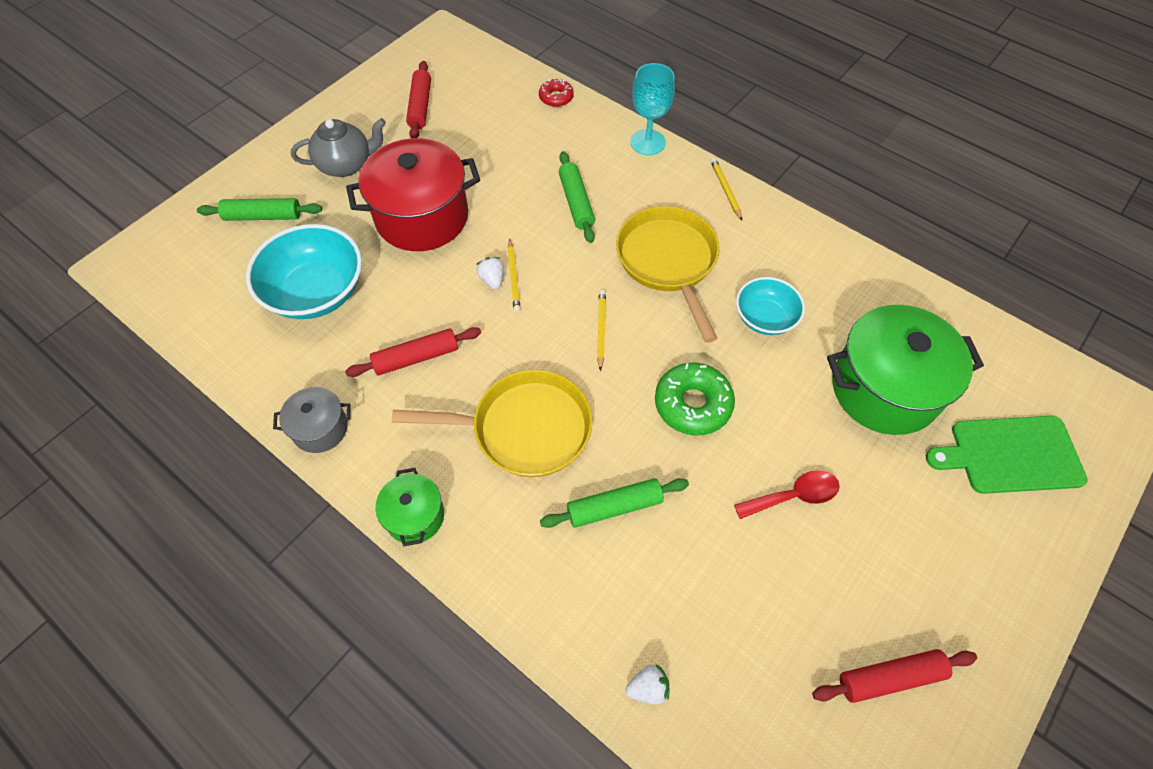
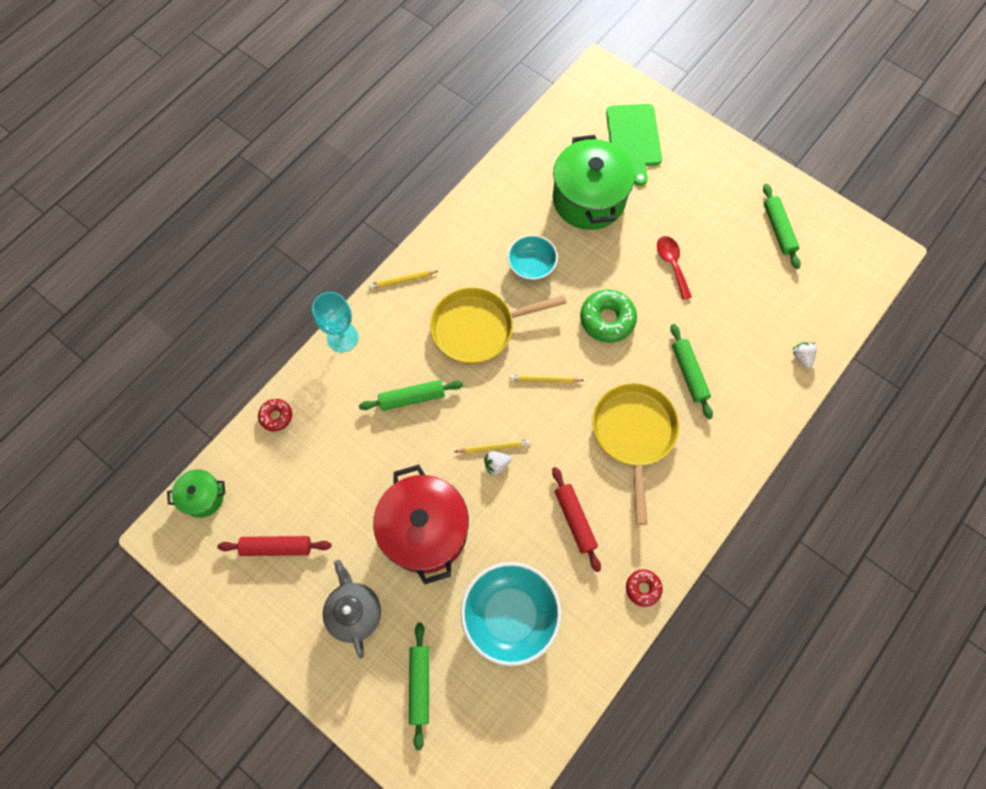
camera: 90 degrees left, 10 degrees up
grey pot [273,387,350,453] -> red donut [626,569,663,607]
green pot [376,468,444,546] -> green pot moved to [167,469,225,518]
red rolling pin [812,649,977,703] -> green rolling pin [763,184,801,269]

